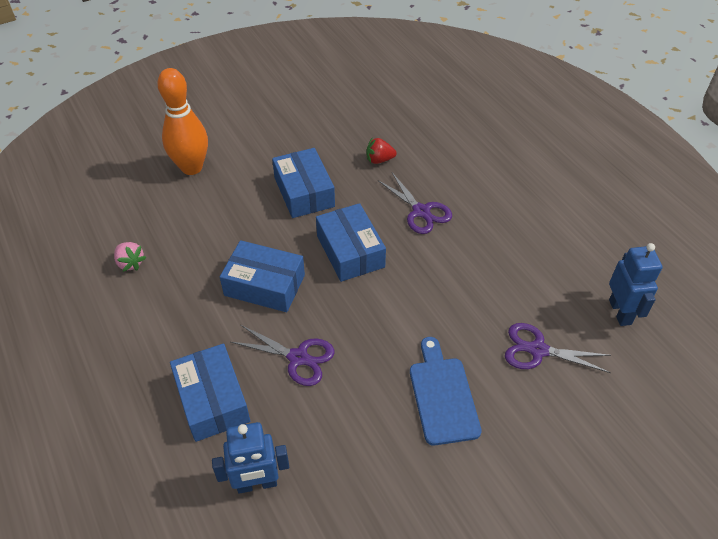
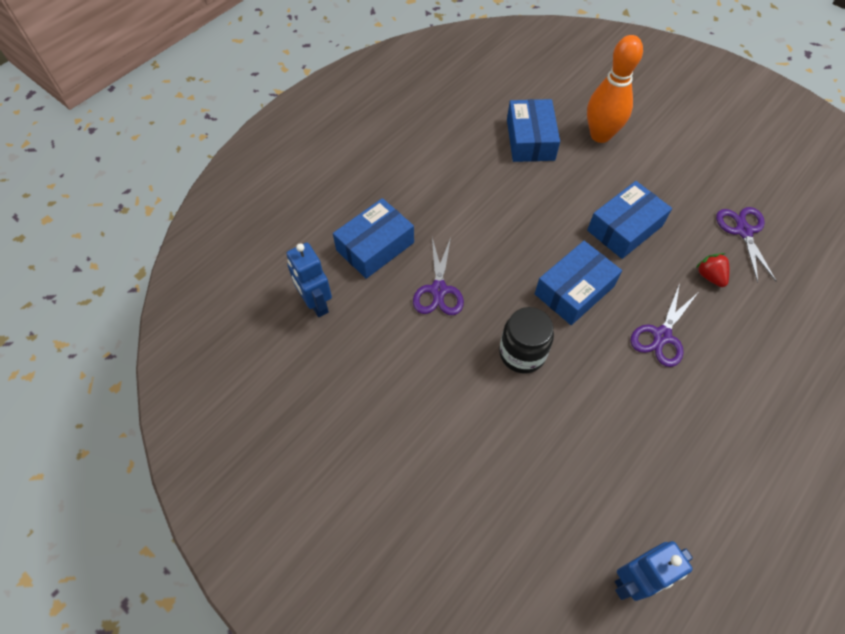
camera: 70 degrees right, 10 degrees up
pink strawberry [114,242,146,272] -> none
blue box [220,240,305,312] -> blue box moved to [507,99,560,162]
blue cutting board [410,337,482,445] -> none
purple scissors [505,323,611,373] -> purple scissors moved to [716,207,777,283]
none -> black jar [499,307,554,373]

